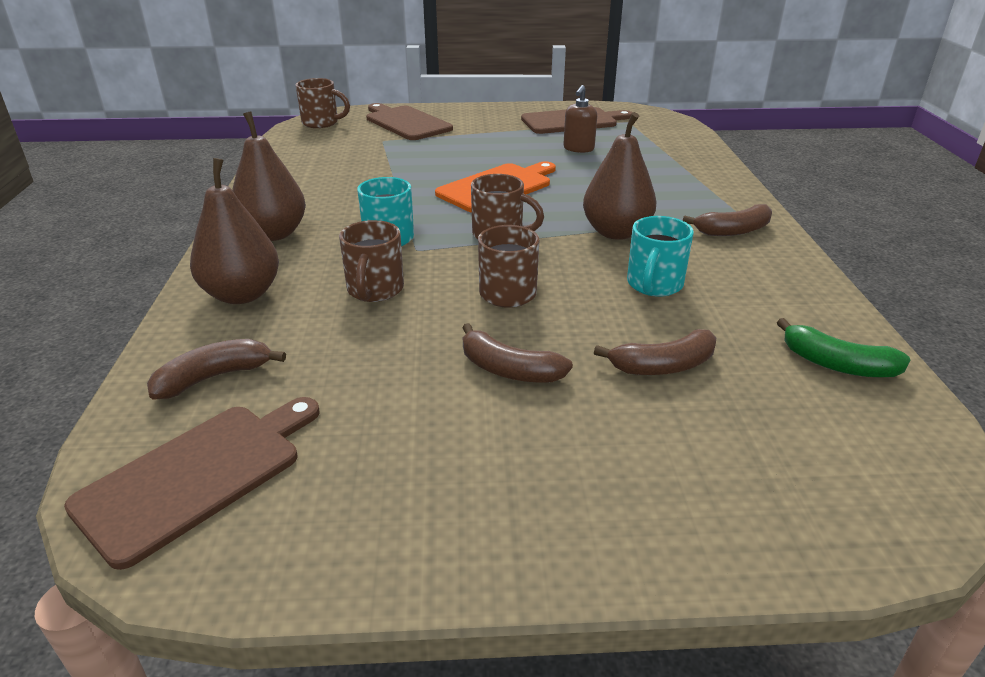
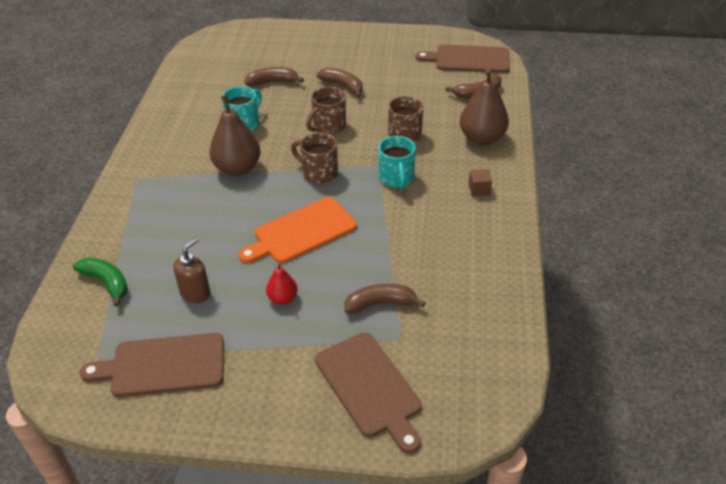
camera: 170 degrees left, 10 degrees up
brown cutting board [64,397,320,570] -> brown cutting board turned 45 degrees clockwise [415,45,510,73]
brown pear [232,112,306,241] -> brown cube [469,169,492,196]
brown mug [295,78,350,128] -> none
brown banana [683,204,772,236] -> brown banana moved to [345,284,425,314]
green banana [777,318,910,377] -> green banana moved to [73,258,128,307]
none -> red pear [266,263,298,305]

